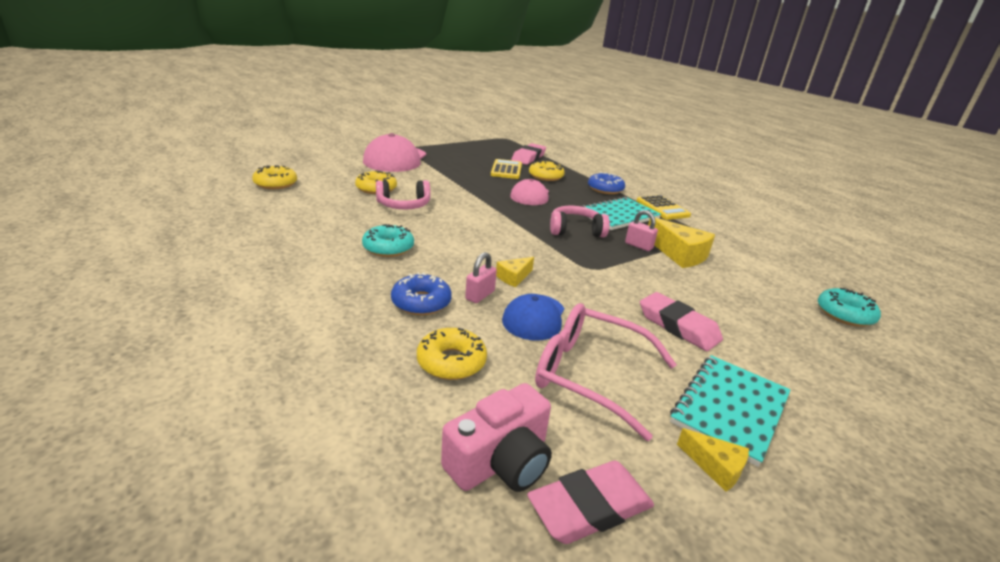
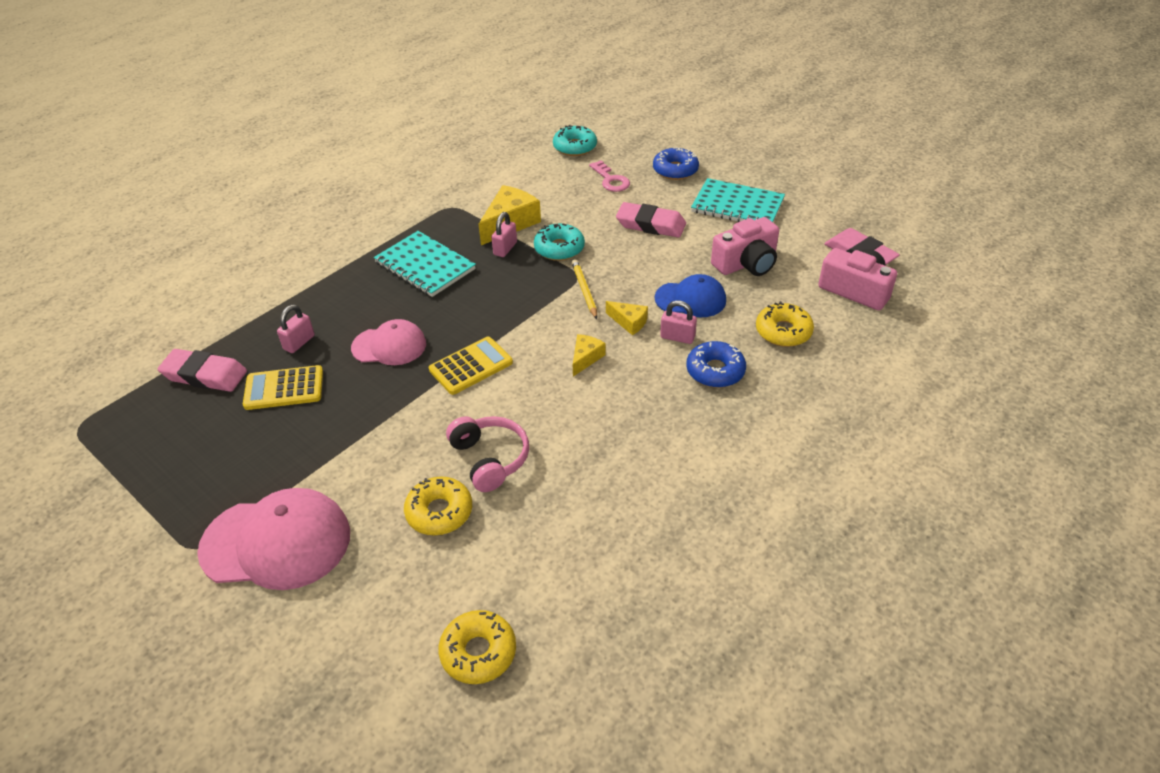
camera: 100 degrees left, 15 degrees up
turquoise donut [362,224,414,257] -> turquoise donut moved to [534,223,585,261]
yellow donut [529,160,565,181] -> pink padlock [277,305,315,353]
pink glasses [535,303,677,441] -> pink camera [711,217,779,276]
pink headphones [550,206,610,237] -> none
blue donut [588,172,625,194] -> blue donut moved to [653,147,699,180]
yellow calculator [637,195,691,220] -> yellow calculator moved to [429,337,513,395]
pink eraser [640,292,723,351] -> pink eraser turned 75 degrees clockwise [616,202,686,238]
yellow cheese [677,428,749,492] -> yellow cheese moved to [573,334,605,377]
none -> yellow pencil [572,259,597,319]
none -> pink key [589,160,630,192]

